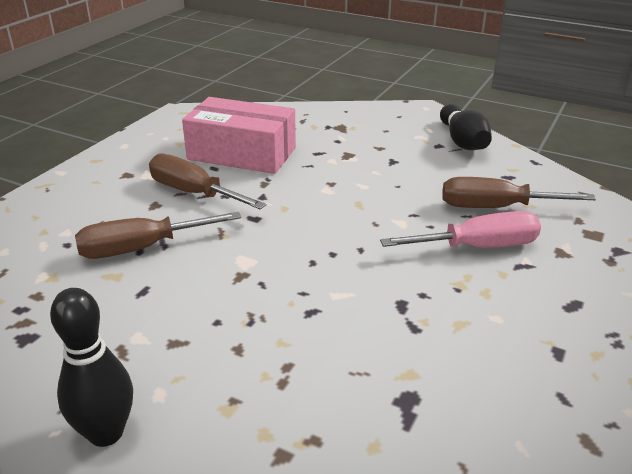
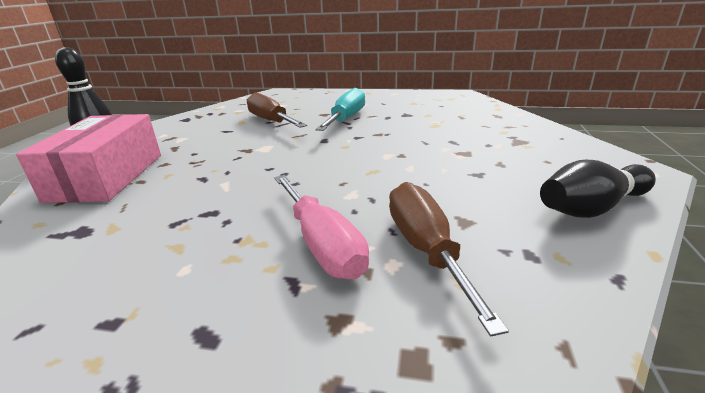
camera: 75 degrees right, 5 degrees down
brown screwdriver [149,154,266,209] -> turquoise screwdriver [316,88,365,131]
pink box [182,97,296,174] -> pink box moved to [16,114,161,203]

